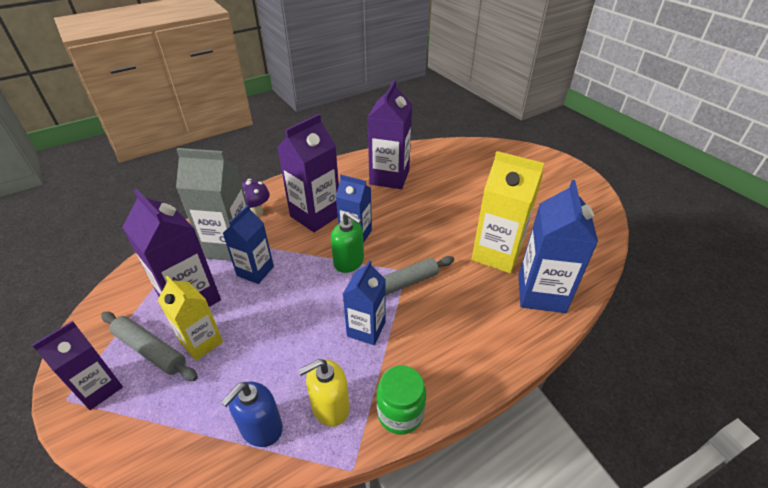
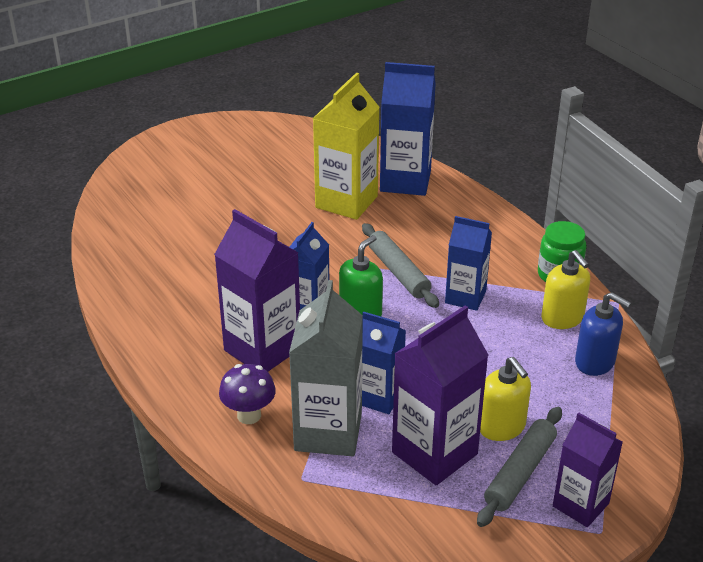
camera: 90 degrees left, 5 degrees down
yellow carton [158,276,223,361] -> yellow soap dispenser [480,357,531,441]
purple carton [367,80,412,189] -> none

